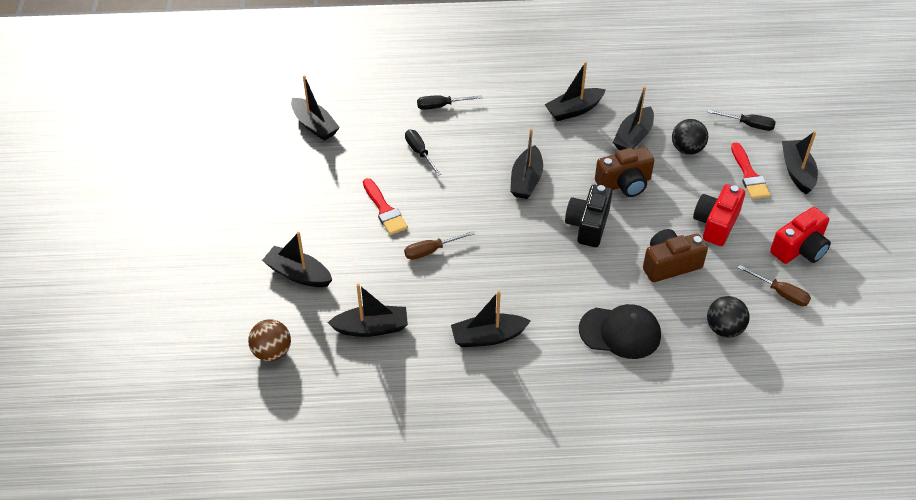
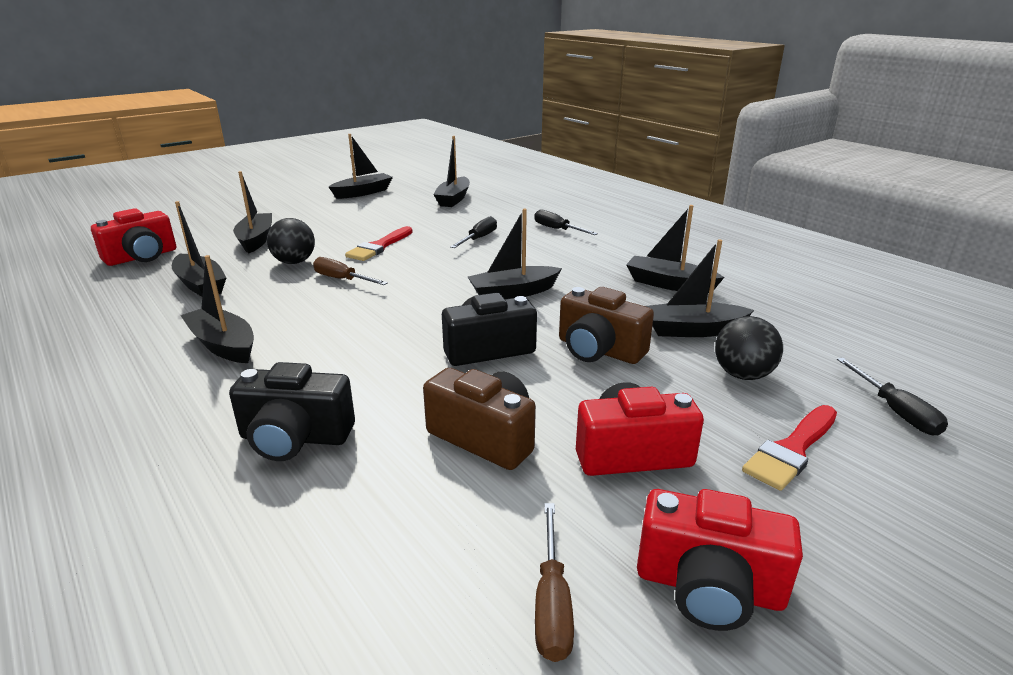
camera: 55 degrees right, 20 degrees down
brown ball [248,319,291,361] -> red camera [91,208,176,266]
black cap [579,304,661,359] -> black camera [229,362,355,461]
black ball [707,296,750,338] -> black ball moved to [267,218,315,264]
black boat [782,131,818,194] -> black boat moved to [329,134,393,199]

